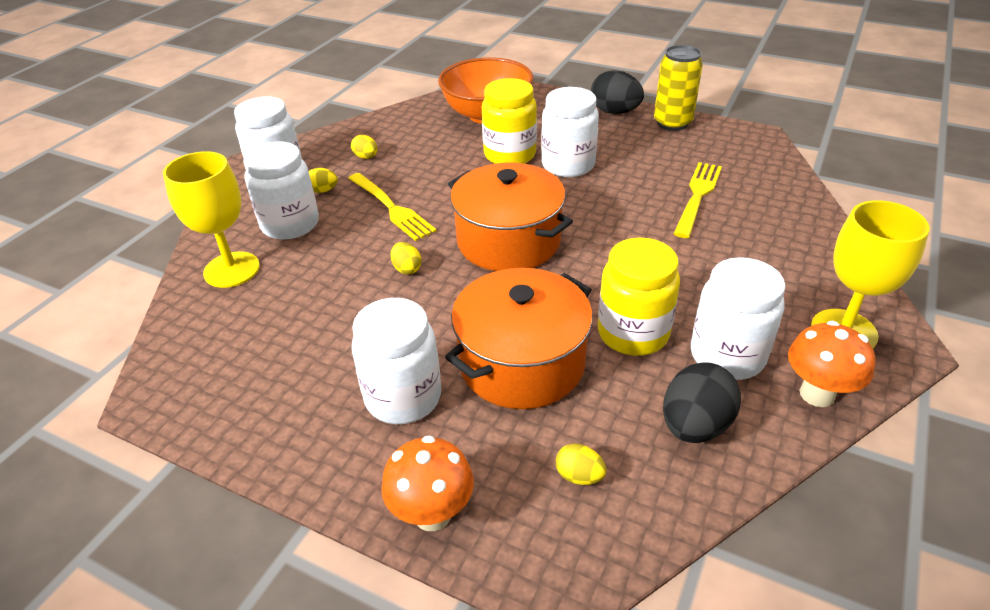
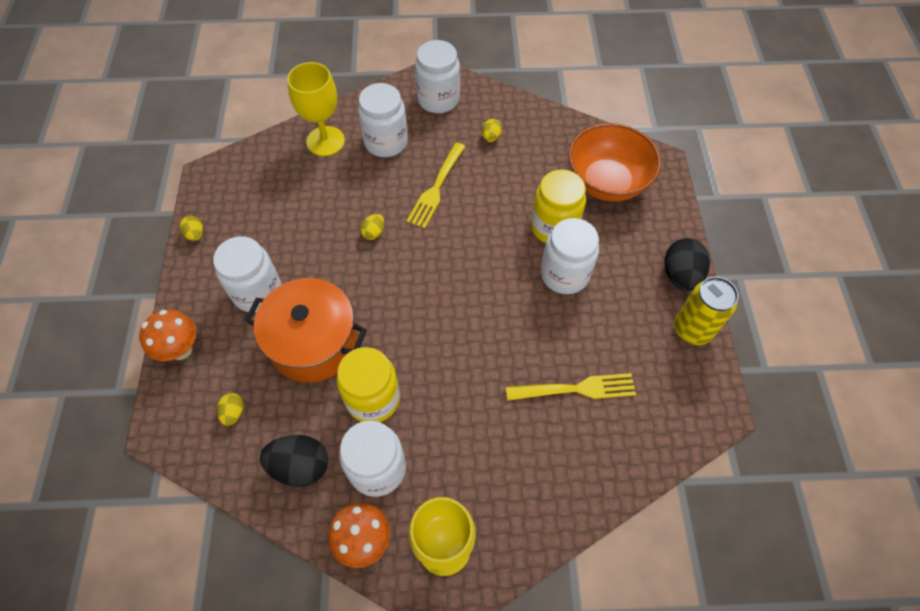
camera: 60 degrees right, 20 degrees up
yellow egg [309,168,338,193] -> yellow egg moved to [180,216,203,241]
orange pot [448,163,573,271] -> none

